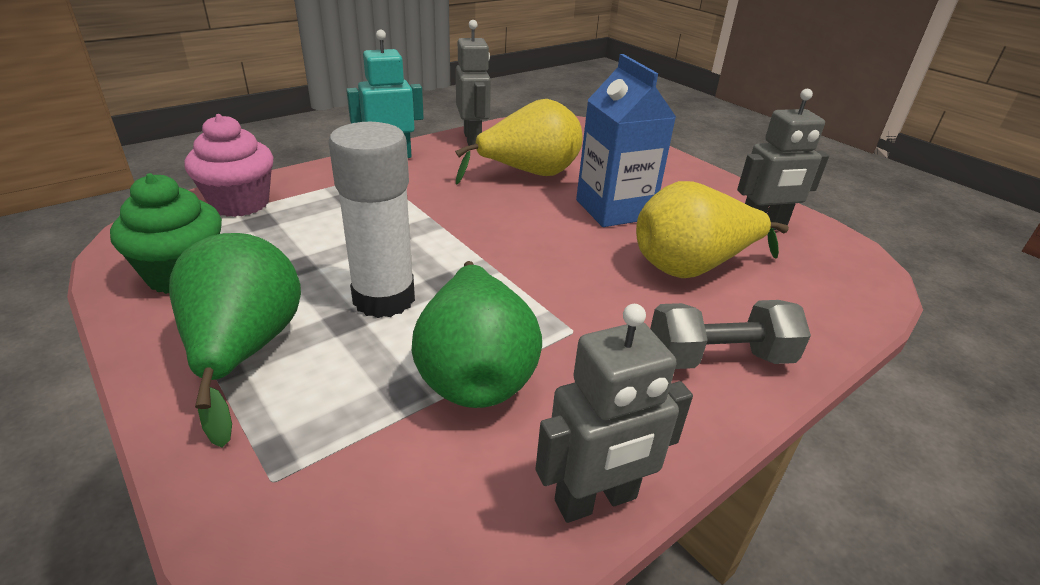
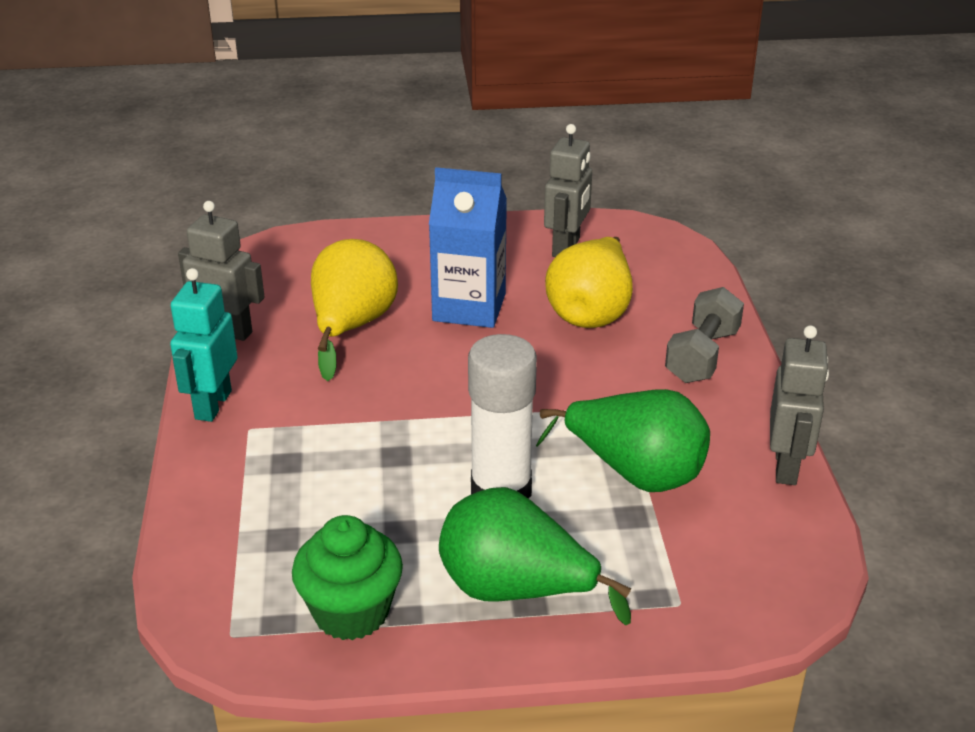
camera: 55 degrees left, 0 degrees up
pink cupcake [185,114,273,217] -> none

